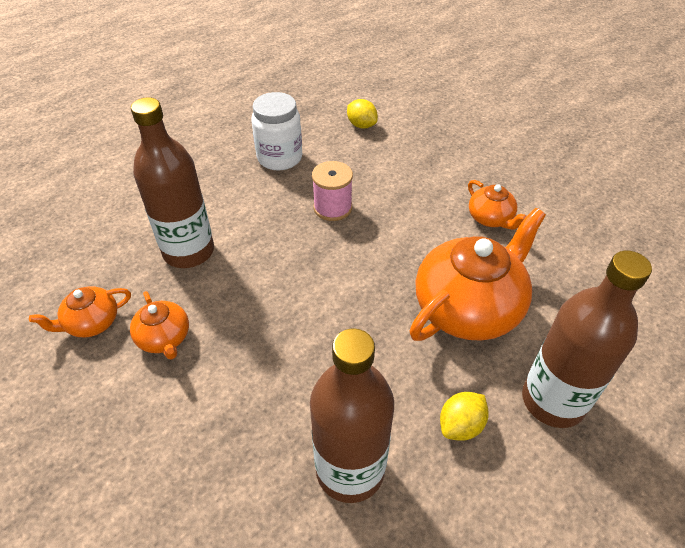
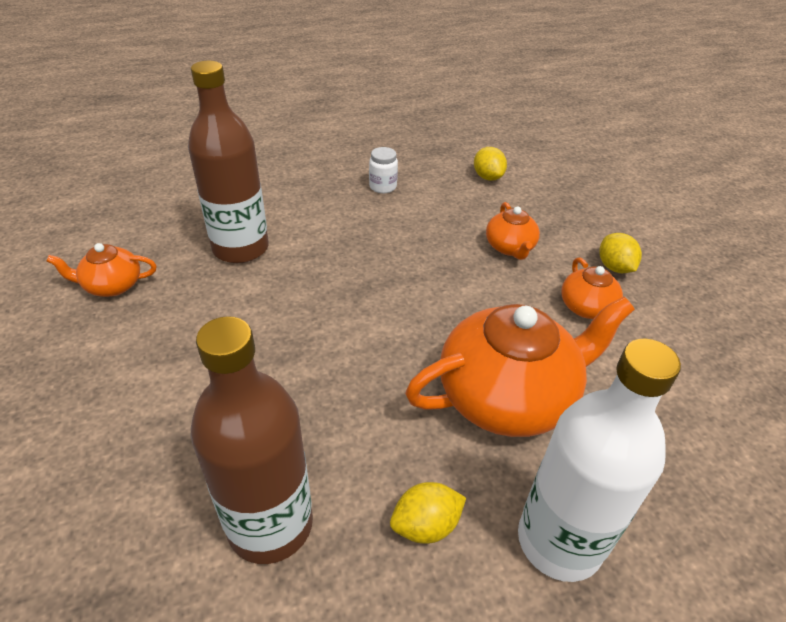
camera: 20 degrees right, 5 degrees down
orange teapot [130,291,189,360] -> orange teapot moved to [486,202,540,260]
white jar [251,92,302,171] -> white jar [369,147,398,193], size x0.55
pink spool [312,161,353,221] -> none
brown bottle [522,251,652,428] -> white bottle [518,338,681,582]
none -> yellow lemon [599,233,642,273]

